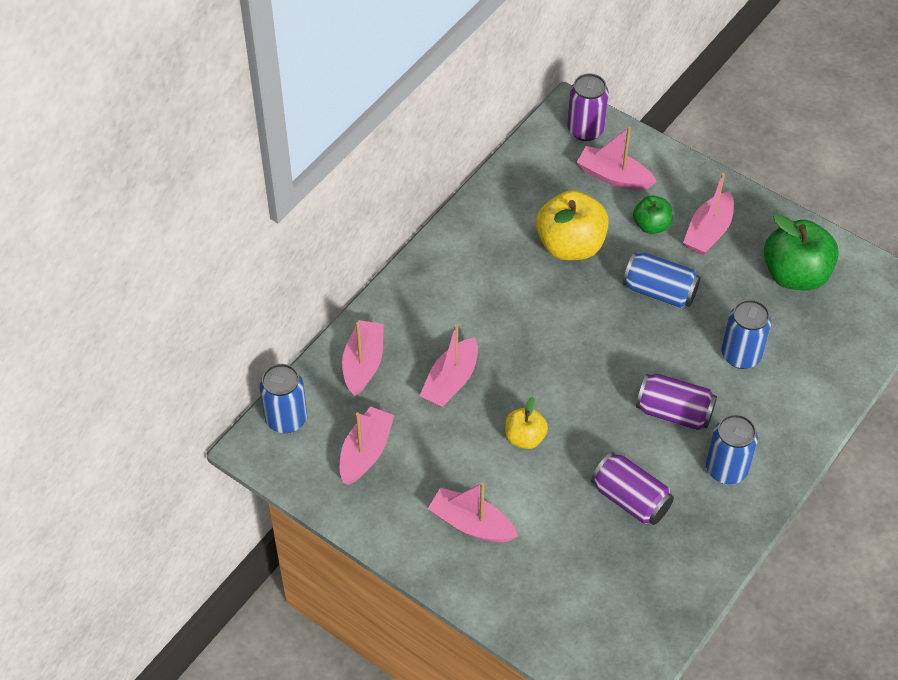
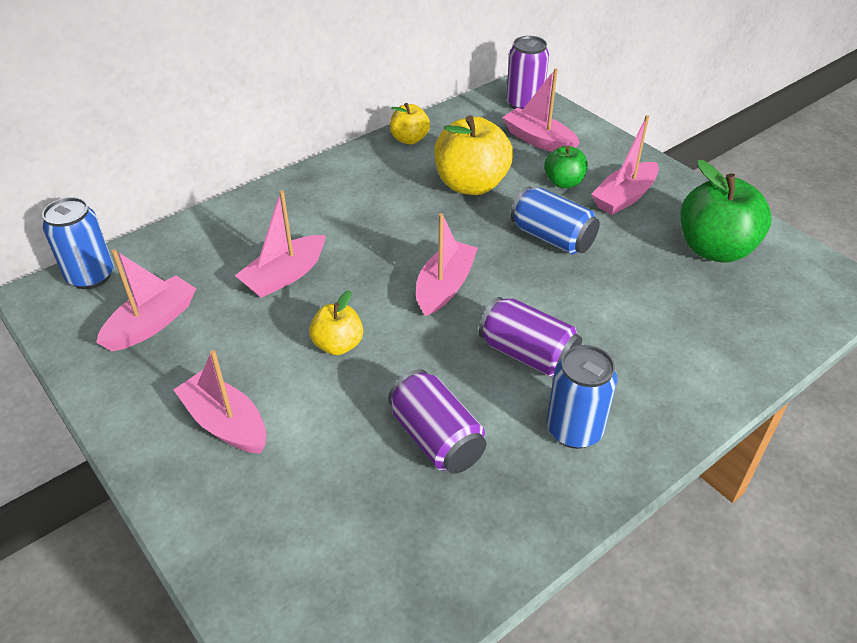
camera: 15 degrees right, 10 degrees down
pink boat [342,320,384,396] -> pink boat moved to [416,213,478,316]
blue can [721,300,771,369] -> none
none -> yellow apple [390,103,430,144]

